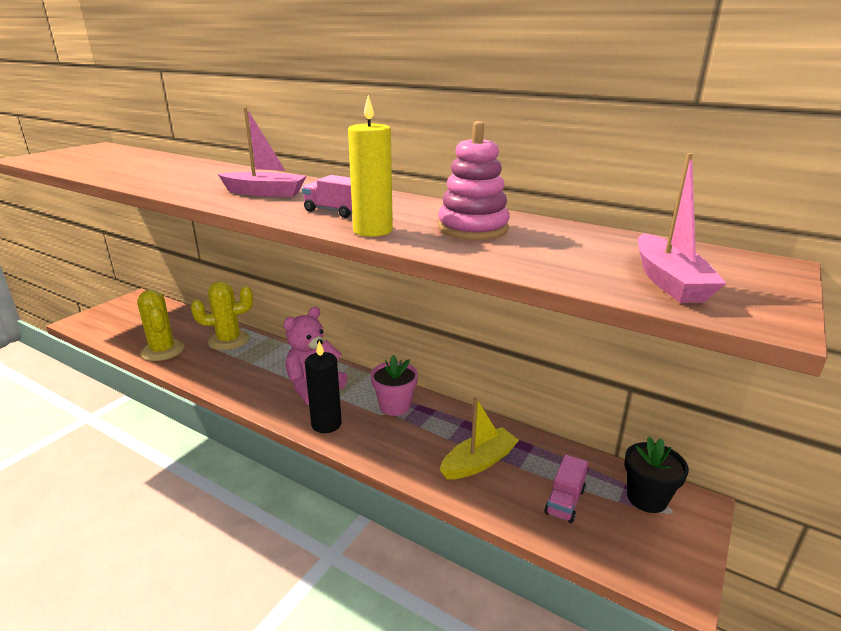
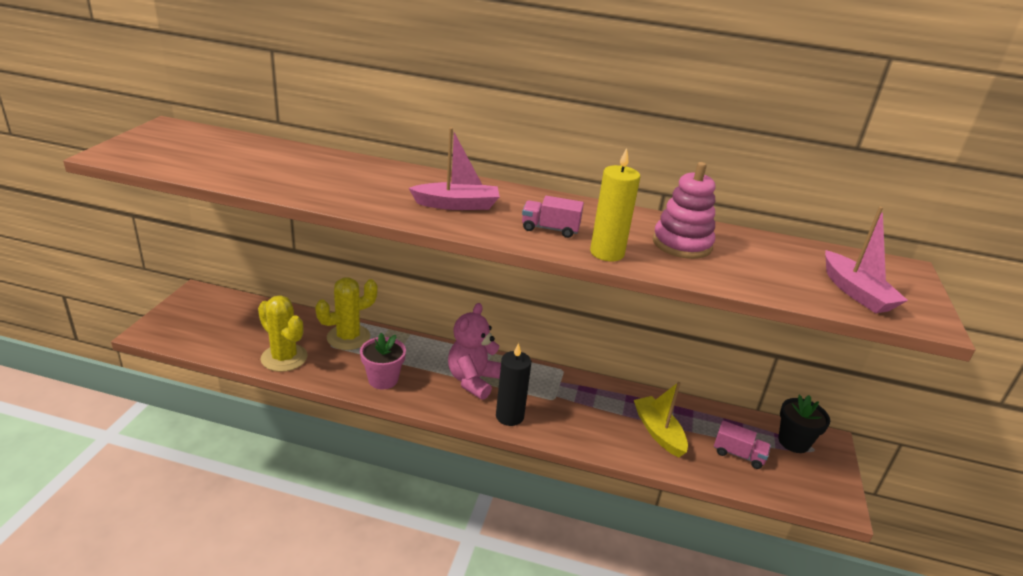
camera: 20 degrees left, 5 degrees up
pink flower pot [370,355,418,416] -> pink flower pot moved to [360,333,406,389]
yellow boat [440,397,519,479] -> yellow boat turned 60 degrees counterclockwise [634,382,688,458]
pink truck [544,454,588,523] -> pink truck turned 75 degrees counterclockwise [714,420,771,469]

